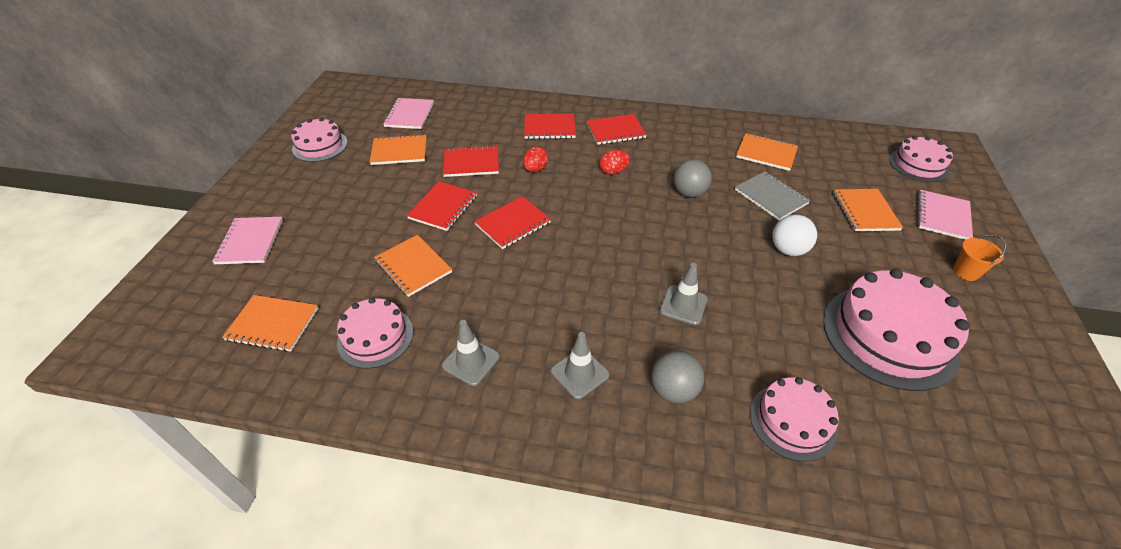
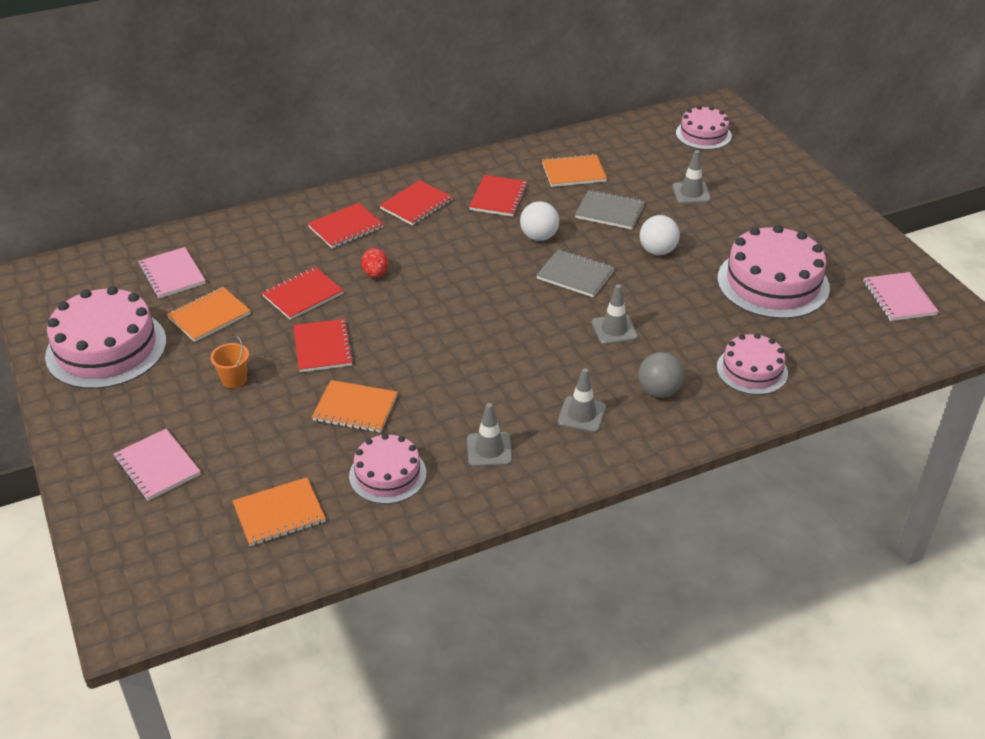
camera: 35 degrees left, 5 degrees down
pink cake [291,117,348,162] -> pink cake [45,286,166,389], size x1.70
red notebook [474,196,551,249] -> red notebook moved to [469,175,528,217]
red egg [599,150,630,175] -> none
grey ball [673,160,712,197] -> white ball [520,201,559,241]
orange notebook [833,189,903,231] -> grey traffic cone [672,150,711,204]
pink notebook [917,190,973,240] -> pink notebook moved to [863,272,939,321]
orange bucket [953,235,1007,281] -> orange bucket moved to [210,336,249,388]
none -> grey notebook [536,249,615,297]

